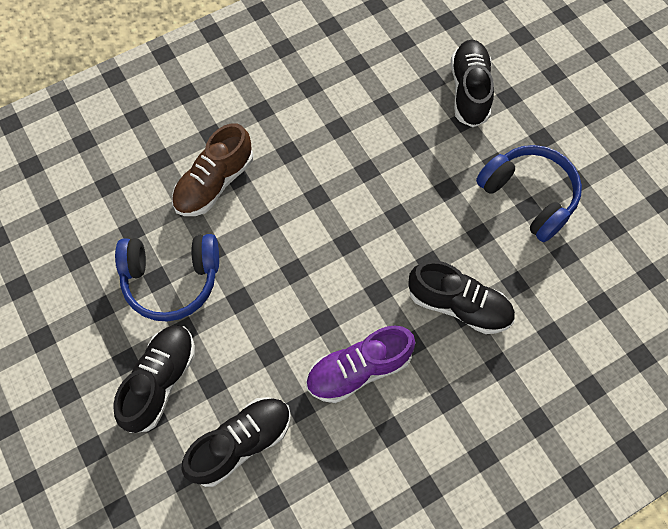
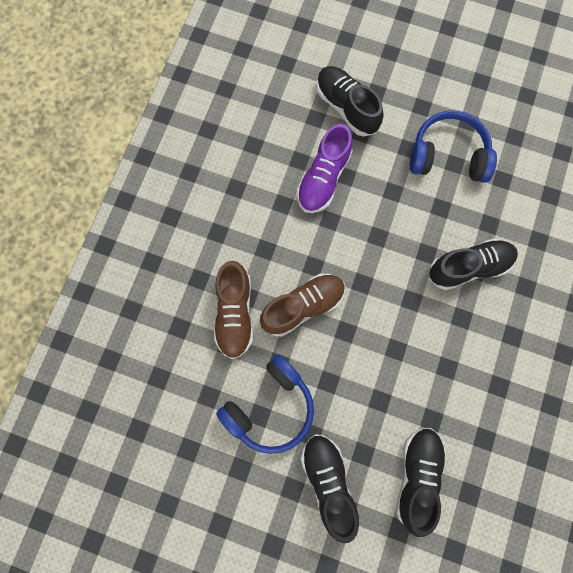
camera: 40 degrees left, 10 degrees up
purple shoe [306,325,415,403] -> purple shoe moved to [297,124,353,213]
none -> brown shoe [260,273,345,337]

